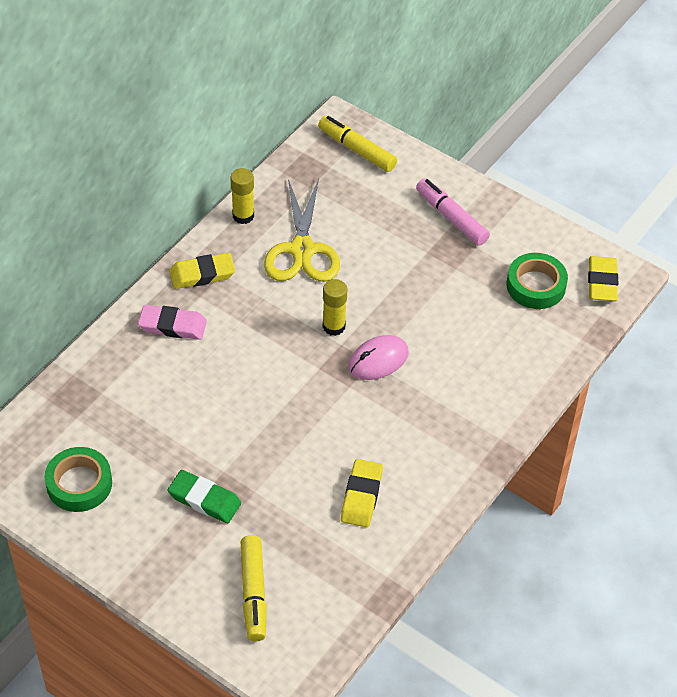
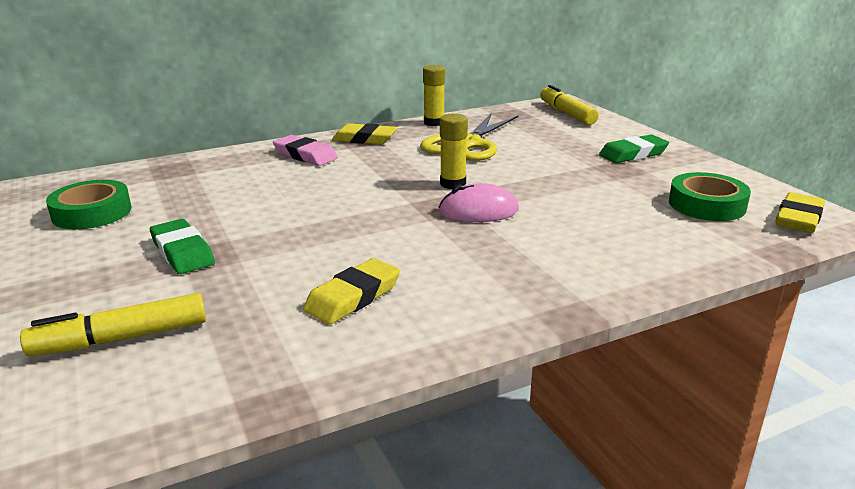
camera: 30 degrees right, 25 degrees down
yellow marker [241,535,267,642] -> yellow marker turned 45 degrees clockwise [20,293,206,356]
pink marker [416,178,490,246] -> green eraser [599,135,669,163]

